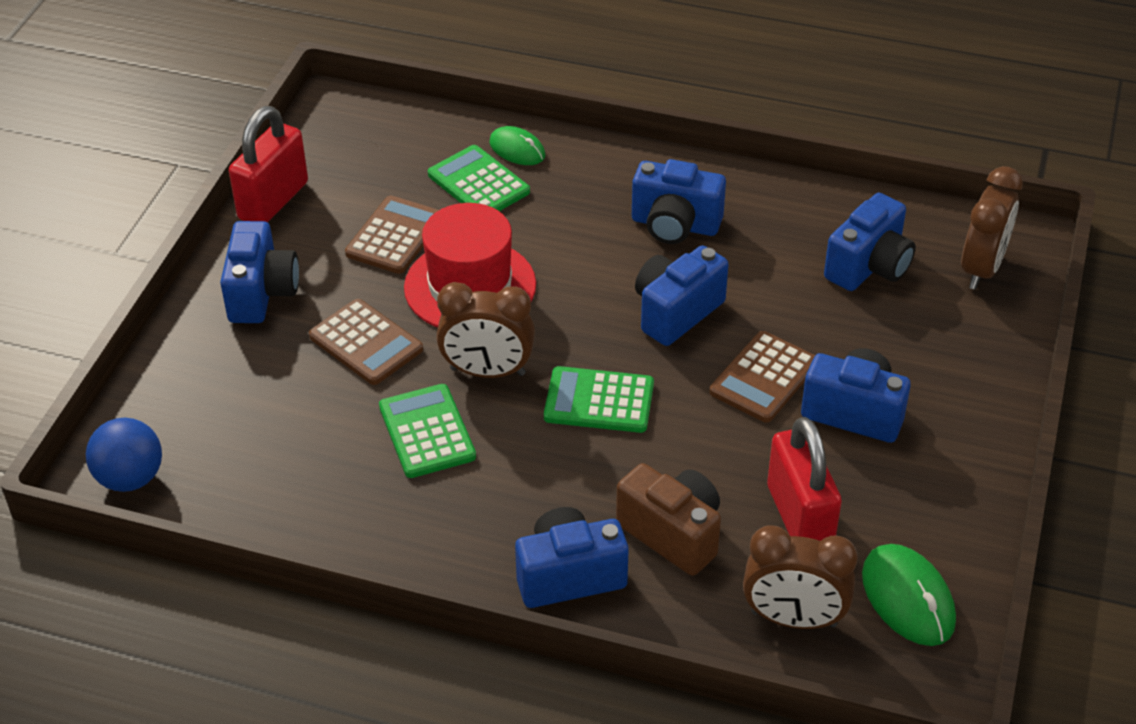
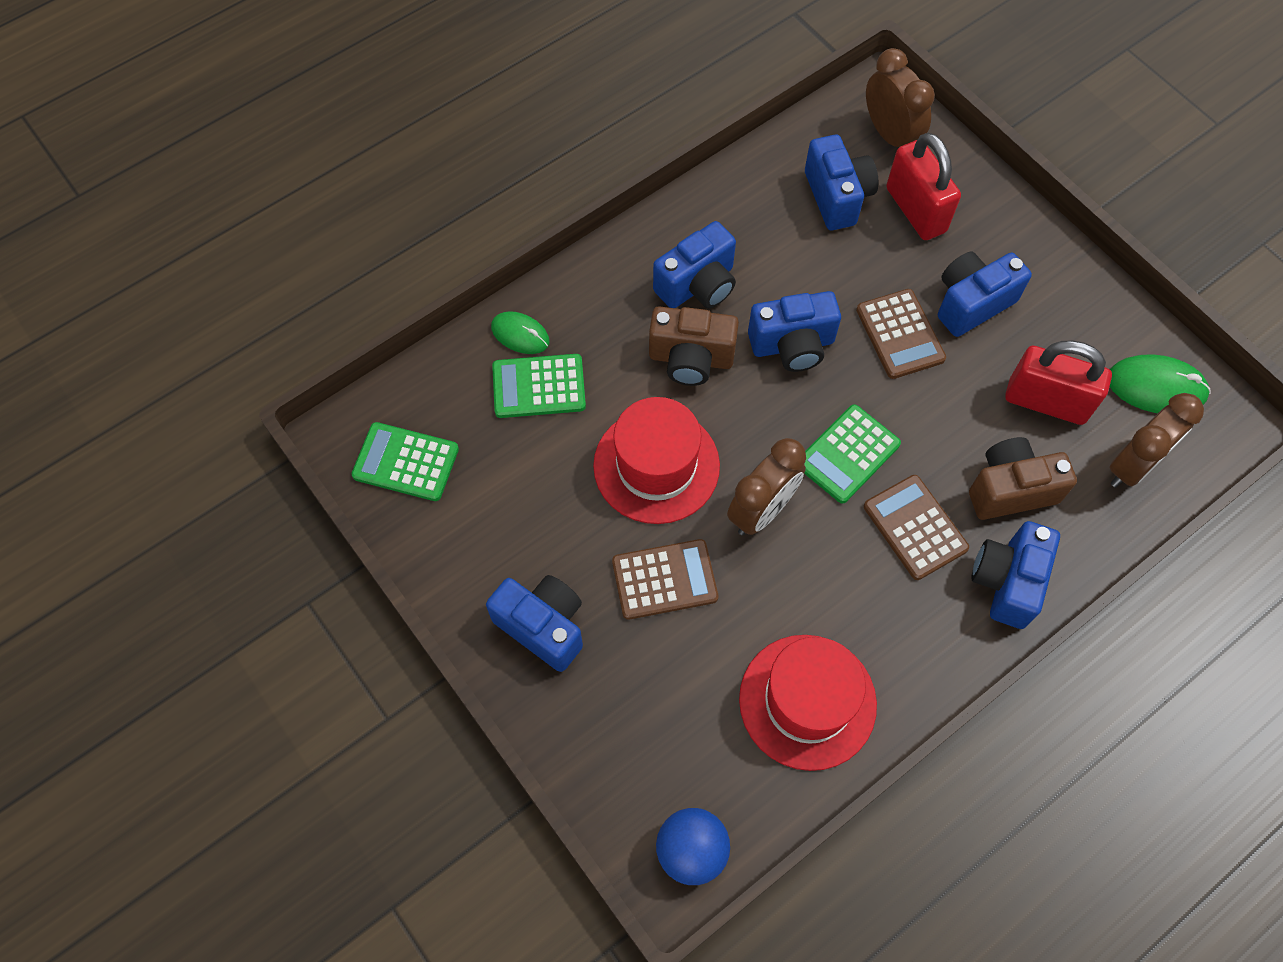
camera: 55 degrees left, 20 degrees up
red padlock [229,106,308,222] -> red padlock moved to [886,132,961,240]
brown calculator [345,195,439,274] -> brown calculator moved to [864,475,969,580]
green calculator [379,384,476,478] -> green calculator moved to [352,422,459,501]
green mouse [489,126,545,165] -> green mouse turned 45 degrees clockwise [491,311,550,354]
blue camera [635,245,728,346] -> blue camera turned 90 degrees counterclockwise [748,291,841,372]
none -> brown camera [649,306,739,386]
none -> red hat [739,635,877,771]

